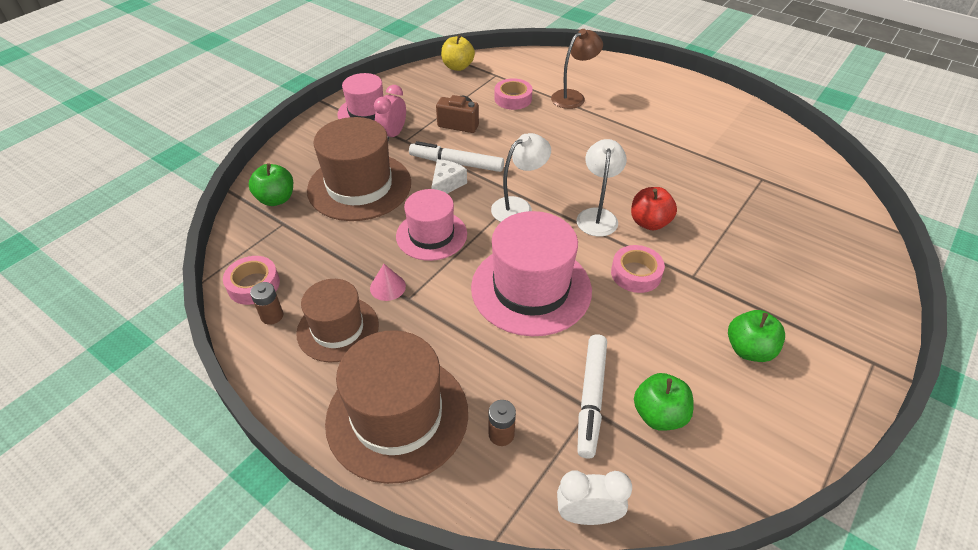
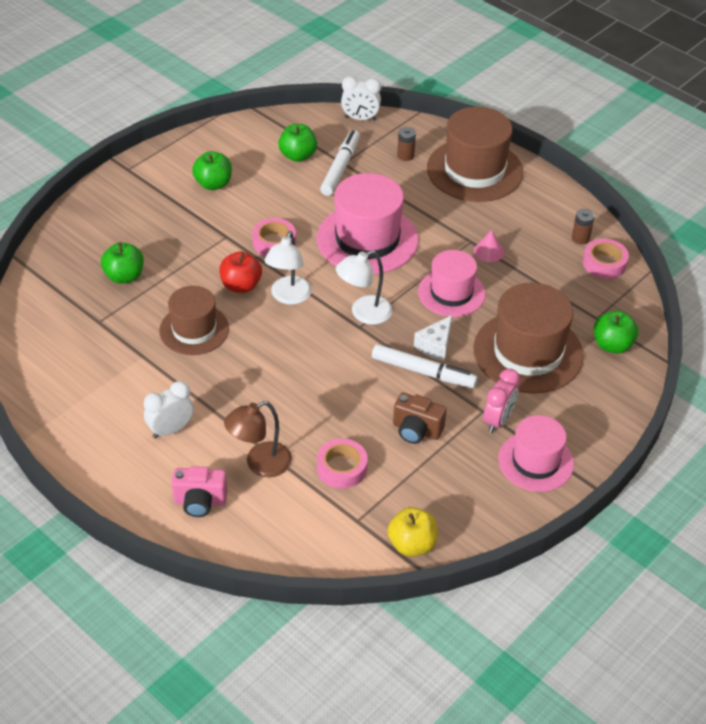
camera: 175 degrees left, 0 degrees up
brown hat [296,279,379,362] -> brown hat moved to [159,286,229,355]
none -> green apple [101,242,144,284]
none -> white clock [144,381,194,438]
none -> pink camera [172,466,228,517]

